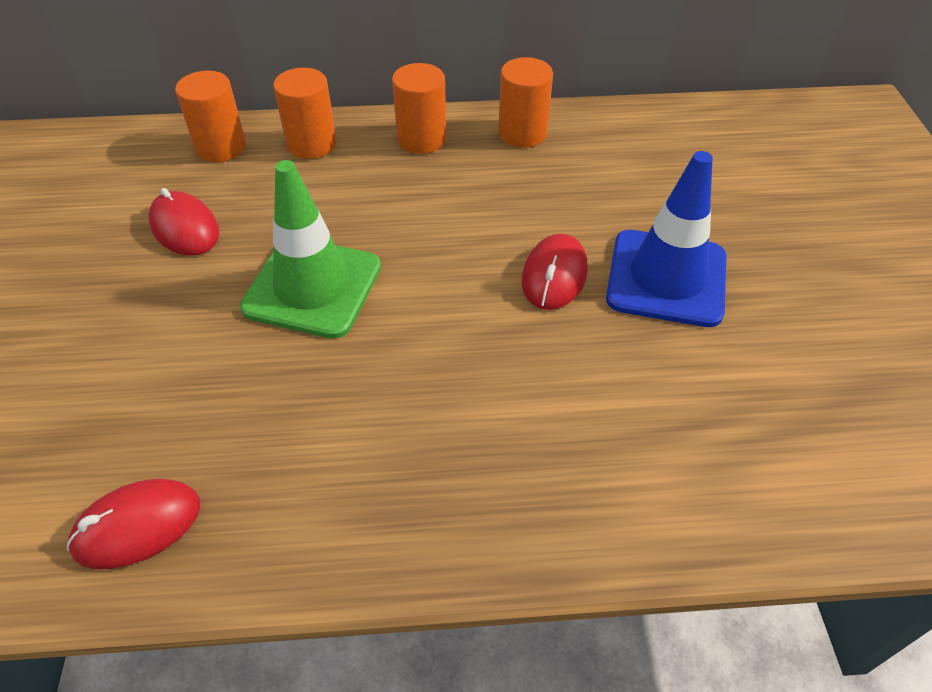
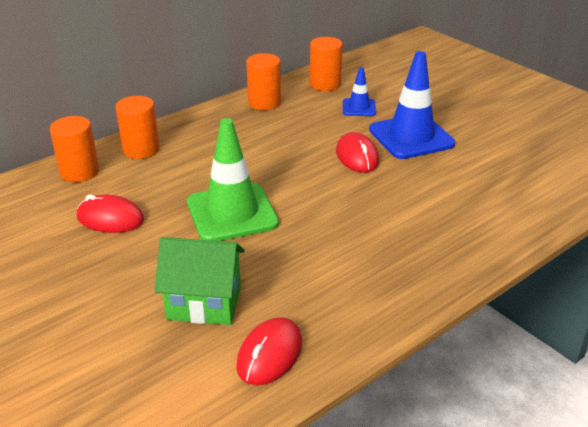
camera: 35 degrees left, 15 degrees down
orange cylinder [392,63,446,154] -> orange cylinder moved to [310,37,343,91]
none -> green house [155,237,245,325]
none -> blue traffic cone [343,67,376,116]

